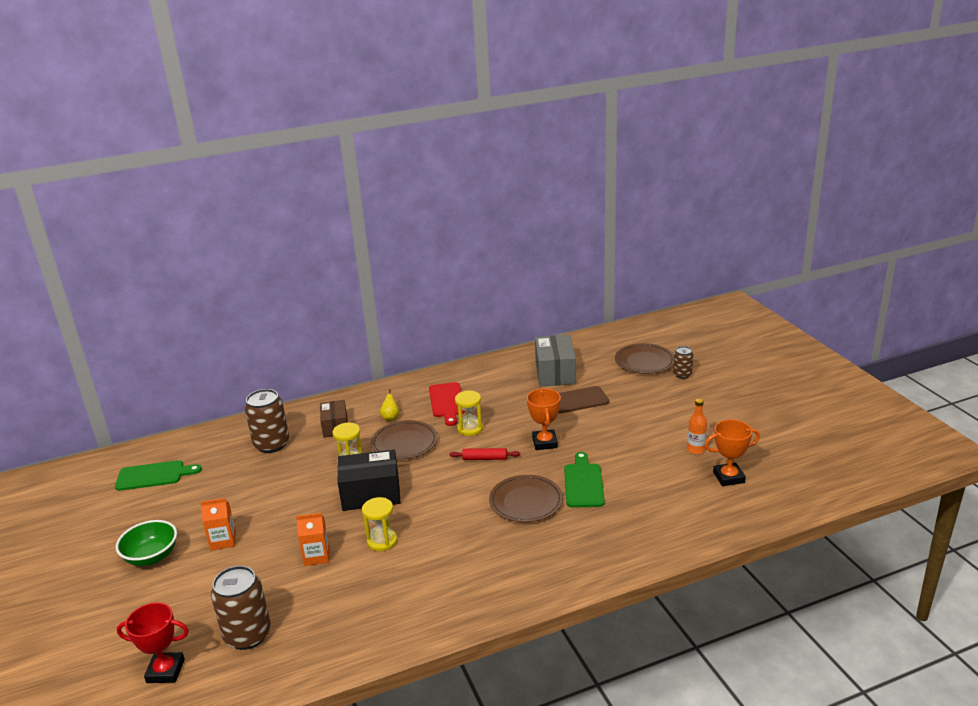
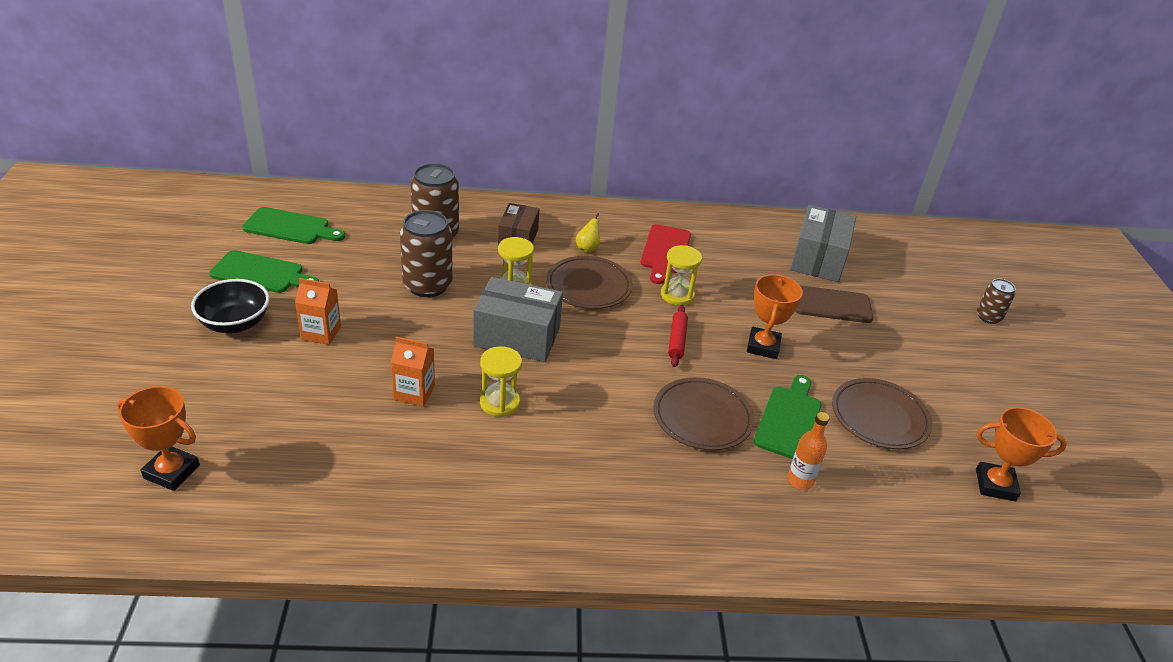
camera: 15 degrees right, 10 degrees up
green bowl [116,520,177,566] -> black bowl [191,279,269,333]
red trophy [117,602,189,683] -> orange trophy [117,386,200,491]
brown can [211,566,271,650] -> brown can moved to [400,210,453,297]
black box [337,450,401,511] -> grey box [473,277,563,362]
red rolling pin [449,448,520,460] -> red rolling pin turned 75 degrees clockwise [668,305,688,367]
brown plate [615,343,674,374] -> brown plate moved to [832,378,932,449]
orange bottle [687,399,707,454] -> orange bottle moved to [787,412,829,490]
none -> green cutting board [209,250,319,293]

